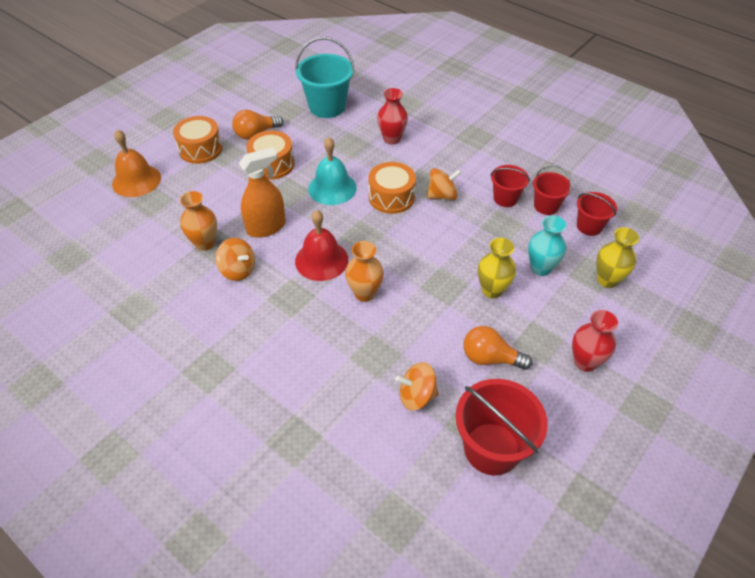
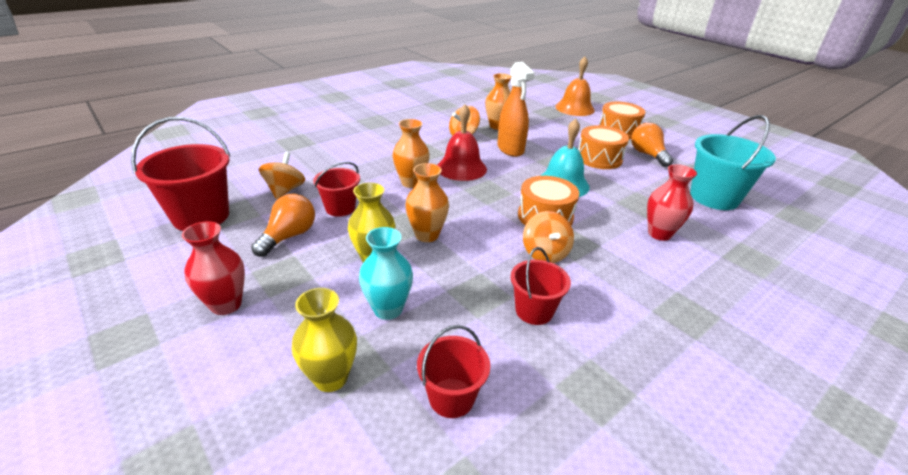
camera: 100 degrees right, 15 degrees down
red bucket [533,165,572,215] -> red bucket moved to [313,162,360,217]
none -> orange vase [405,163,449,242]

